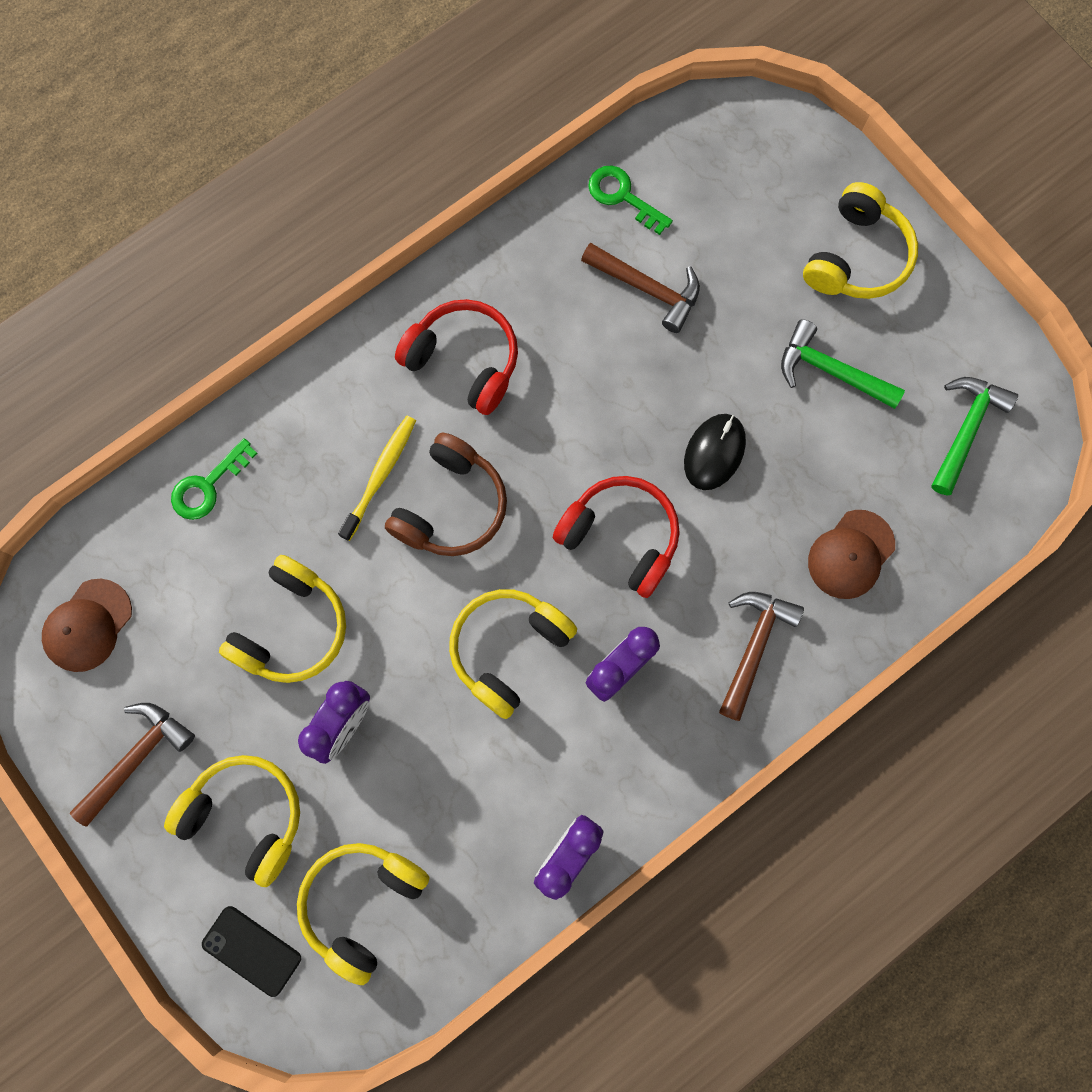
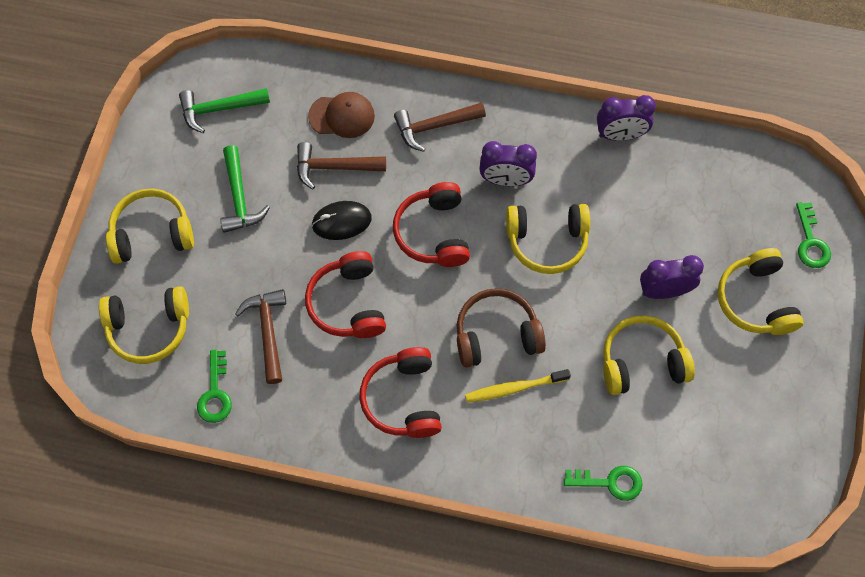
camera: 130 degrees left, 10 degrees down
brown cap [42,579,132,672] -> none
brown hammer [70,703,195,827] -> brown hammer moved to [297,142,386,189]
black phone [202,906,301,997] -> green key [796,202,831,268]
yellow headphones [297,843,429,985] -> yellow headphones moved to [99,286,189,364]
none -> red headphones [305,251,386,338]

